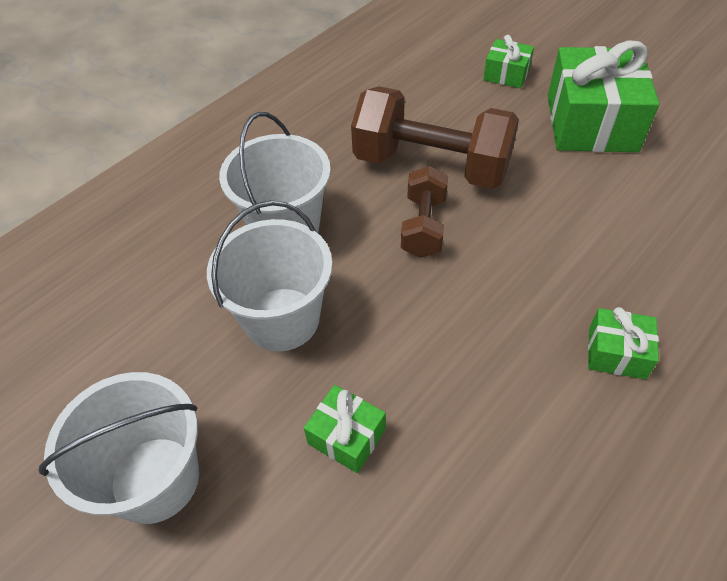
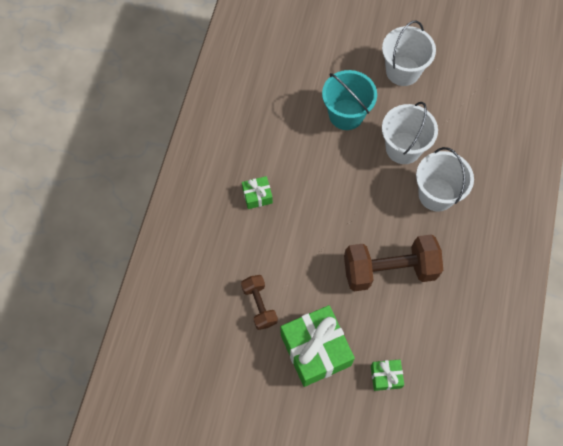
camera: 150 degrees right, 15 degrees up
green gift [304,385,386,473] -> turquoise bucket [322,70,377,130]
brown dumbbell [401,166,448,258] -> brown dumbbell moved to [241,275,278,330]

